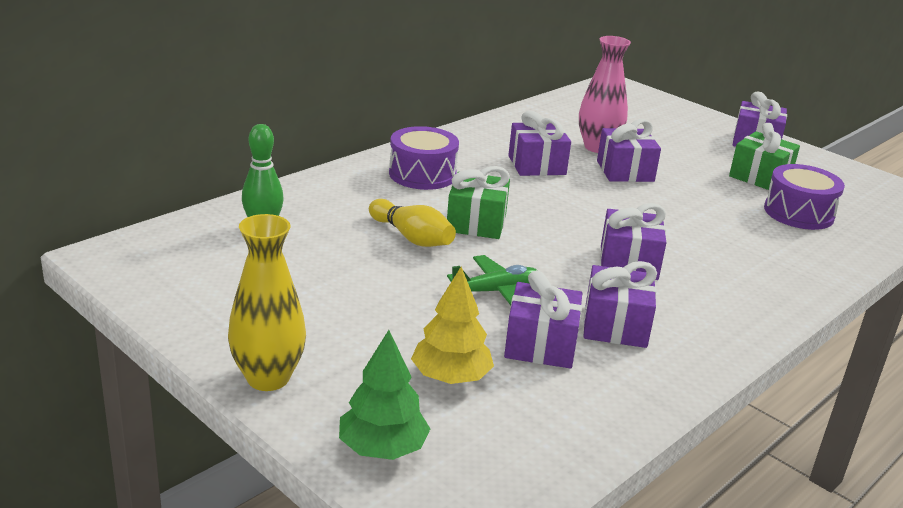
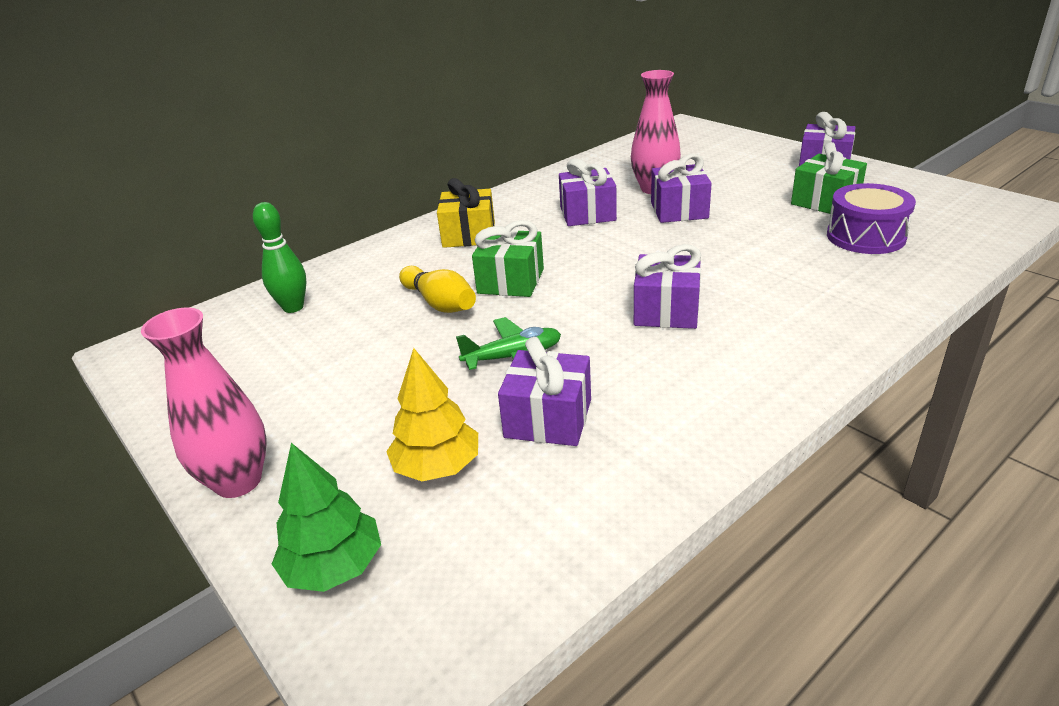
camera: 10 degrees right, 5 degrees up
yellow vase [228,214,306,391] -> pink vase [141,308,267,498]
purple drum [389,126,459,190] -> yellow gift [437,178,495,248]
purple gift [584,261,657,348] -> none

